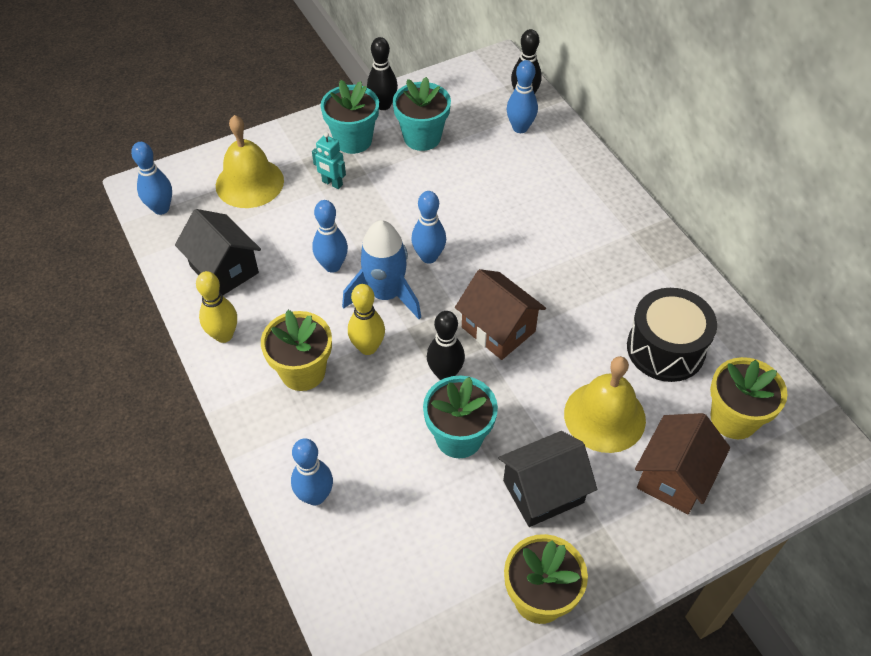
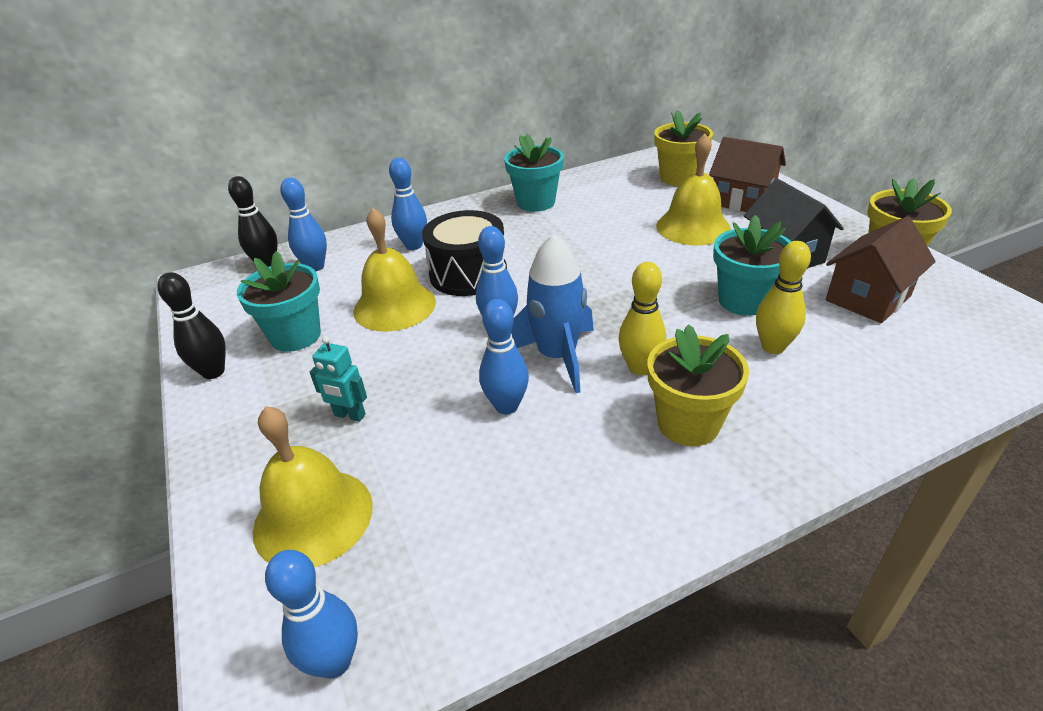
camera: 85 degrees left, 15 degrees down
black house [175,209,261,296] -> none
yellow bowling pin [196,271,237,343] -> yellow bowling pin moved to [756,241,811,354]
blue bowling pin [291,439,333,506] -> blue bowling pin moved to [389,158,427,250]
turquoise robot [312,132,346,189] -> turquoise robot turned 75 degrees clockwise [310,336,367,422]
turquoise flower pot [321,80,379,154] -> turquoise flower pot moved to [504,134,564,212]
black bowling pin [427,311,465,380] -> none
brown house [455,269,546,360] -> brown house moved to [826,216,936,323]
black drum [627,288,717,382] -> black drum moved to [422,210,507,296]
none -> yellow bell [353,208,436,332]

